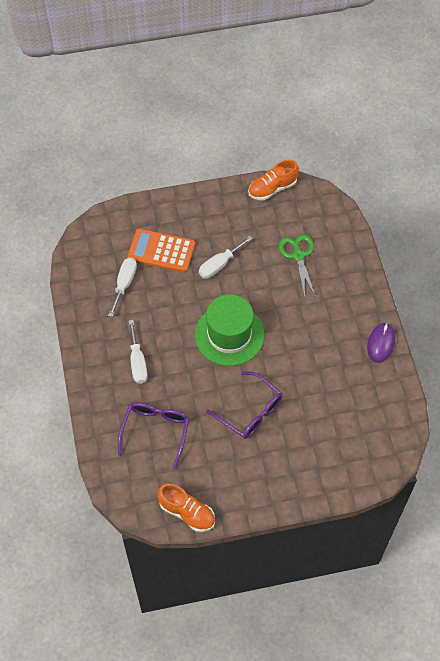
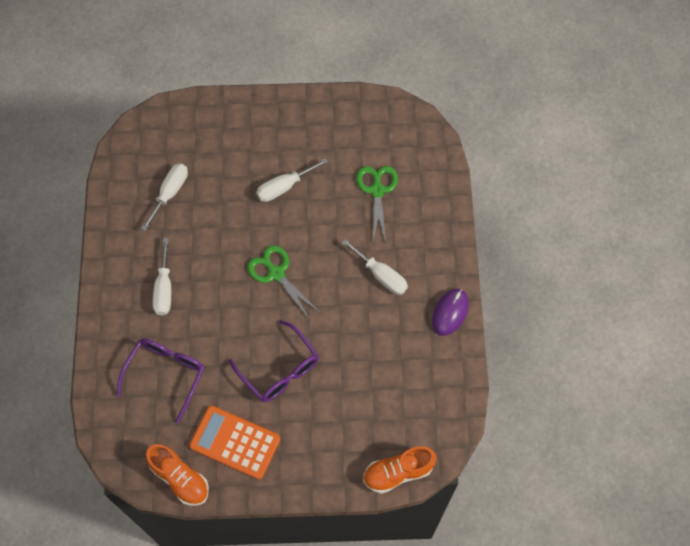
camera: 10 degrees right, 5 degrees up
orange calculator [127,229,195,272] -> orange calculator moved to [189,406,280,479]
green hat [195,294,264,366] -> green scissors [247,245,319,320]
orange shoe [248,160,299,201] -> orange shoe moved to [363,446,437,494]
none -> white screwdriver [341,239,408,295]

